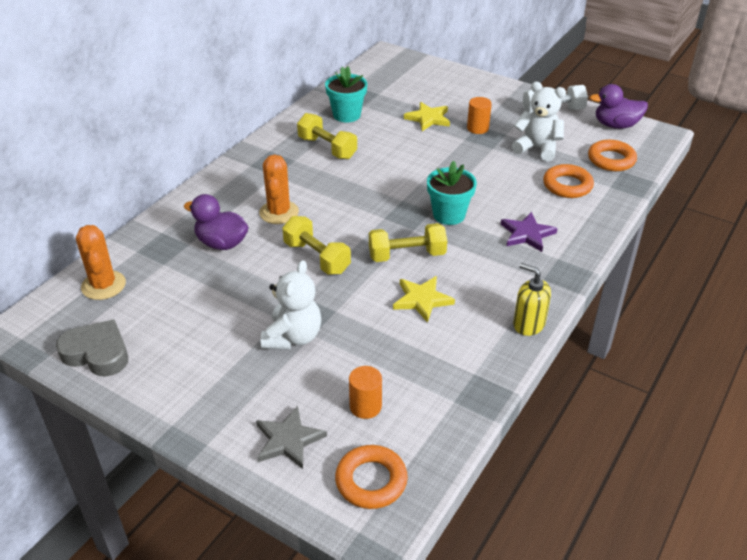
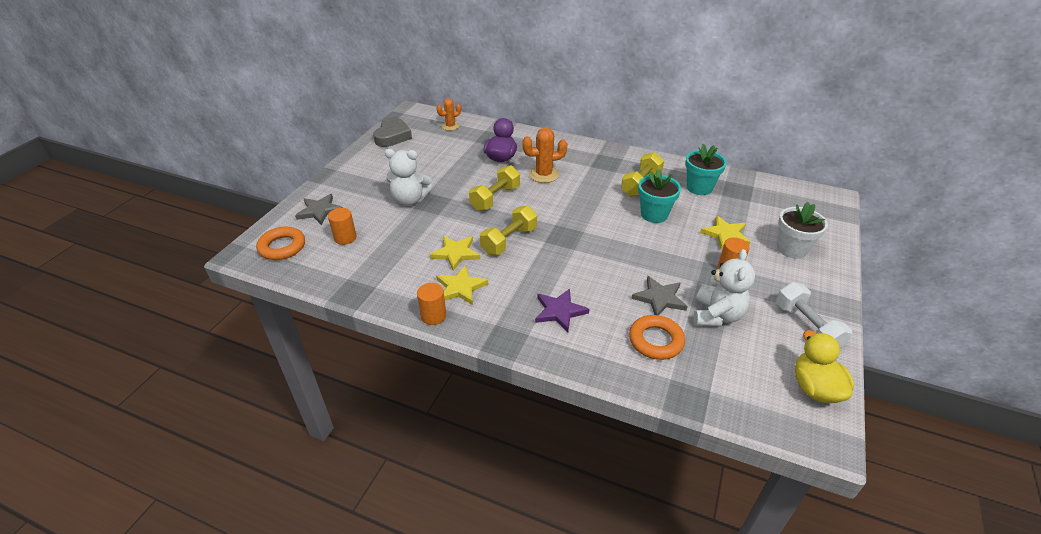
camera: 80 degrees right, 0 degrees up
orange cactus [76,225,126,300] -> orange cactus [436,98,461,131], size x0.65
yellow dumbbell [369,223,447,262] -> yellow dumbbell turned 60 degrees clockwise [480,206,537,255]
turquoise flower pot [427,161,477,225] -> turquoise flower pot moved to [638,169,681,223]
yellow soap dispenser [513,263,551,336] -> orange cylinder [417,283,446,325]
orange ring [588,140,637,171] -> none
purple duck [590,84,648,129] -> yellow duck [795,330,854,403]
none -> yellow star [436,265,488,305]
none -> grey star [632,276,688,315]
none -> white flower pot [777,202,828,259]

